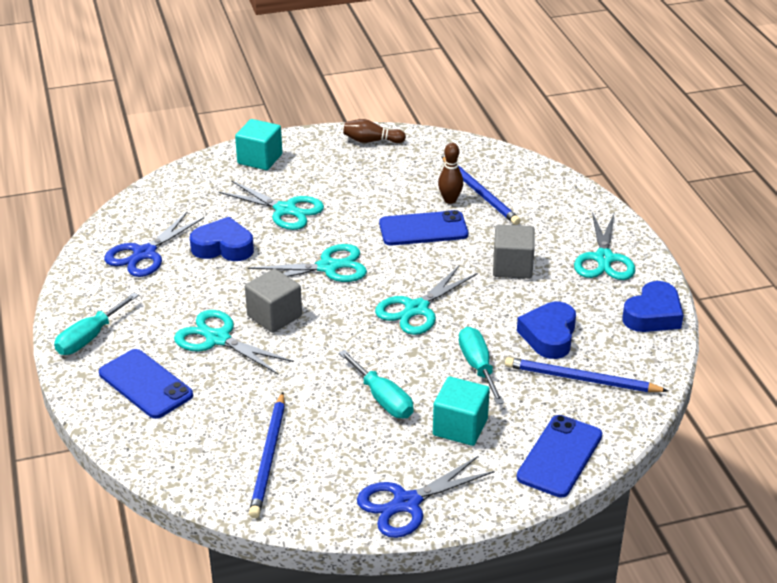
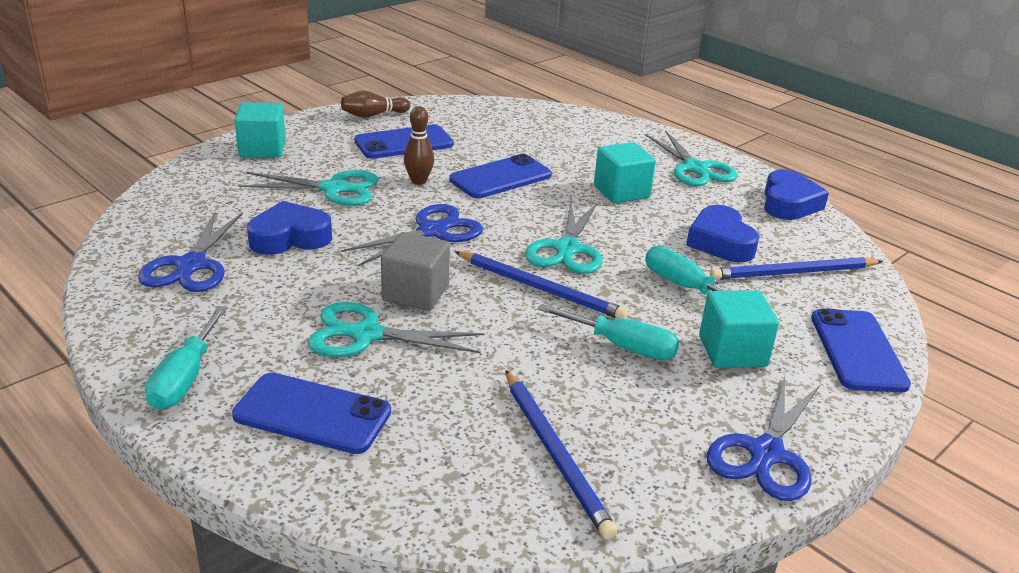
camera: 30 degrees left, 5 degrees down
turquoise scissors [247,244,367,282] -> blue scissors [341,204,483,266]
brown bowling pin [438,143,463,204] -> brown bowling pin moved to [404,106,434,185]
blue pencil [441,156,521,225] -> blue pencil moved to [454,251,628,319]
grey cube [493,225,535,279] -> turquoise cube [594,142,656,203]
none -> blue phone [355,125,454,159]

